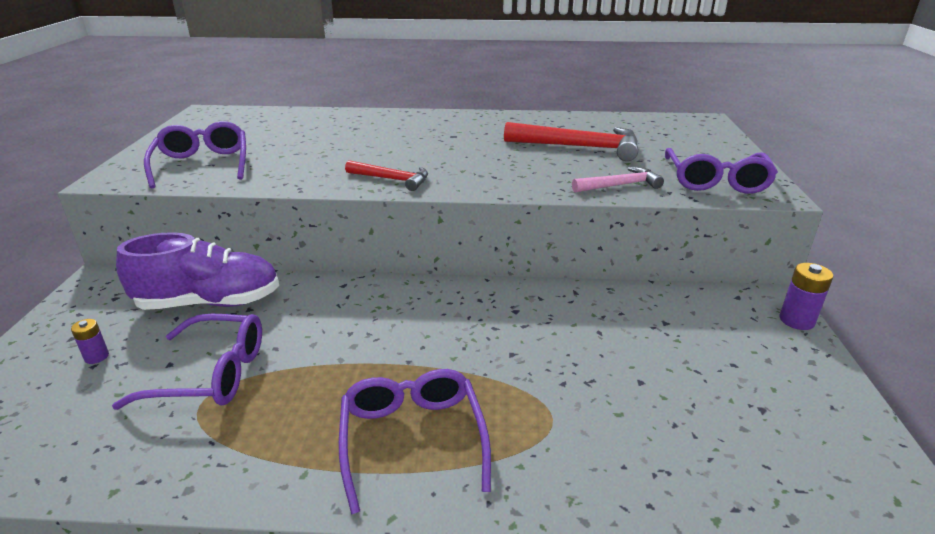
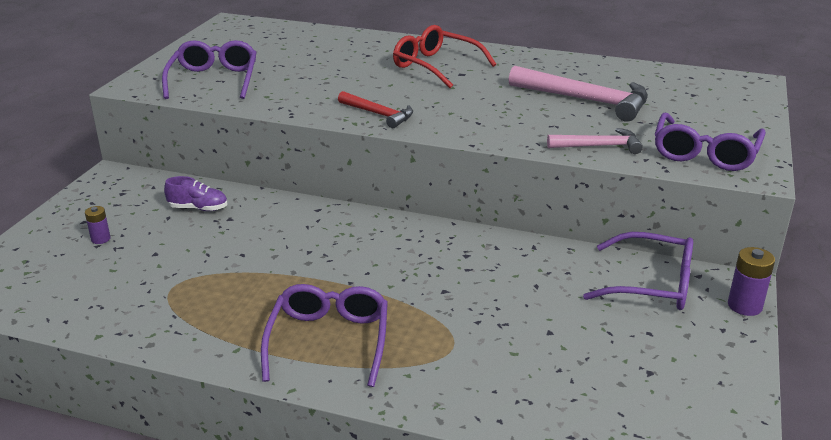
camera: 15 degrees right, 0 degrees up
purple glasses [112,314,262,410] -> purple glasses moved to [583,232,693,310]
purple shoe [116,232,279,310] -> purple shoe [164,176,227,211], size x0.48
red hammer [504,122,638,161] -> pink hammer [509,66,648,122]
none -> red glasses [393,25,496,88]

